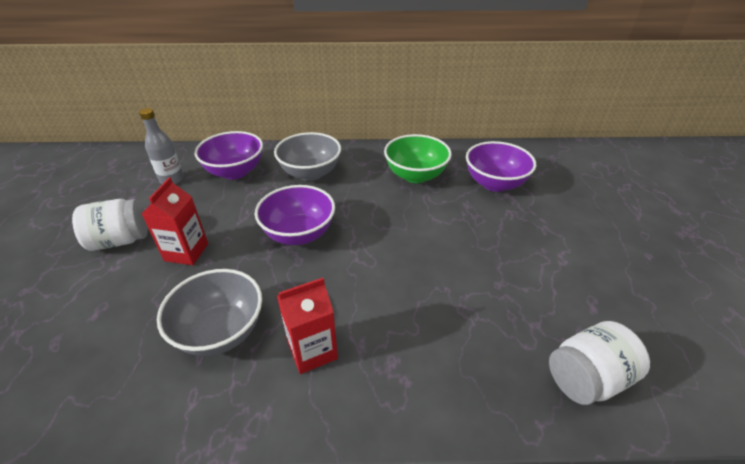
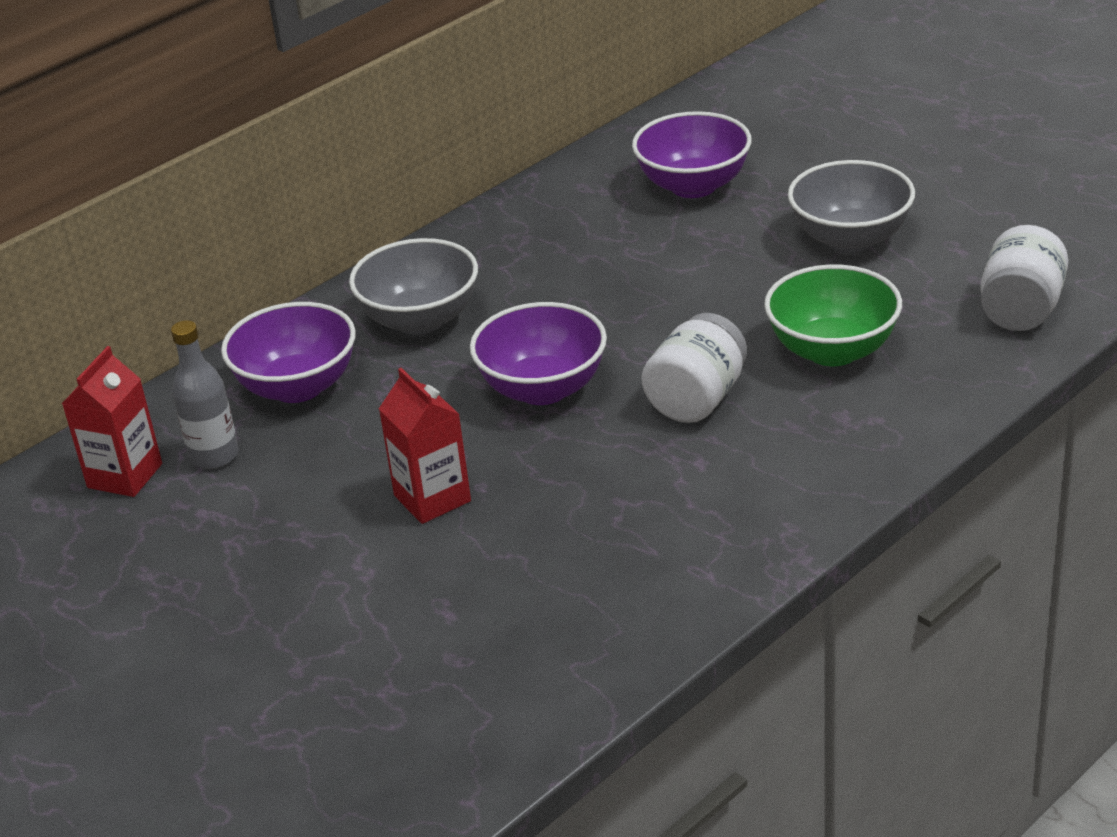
camera: 40 degrees left, 5 degrees down
white jar [72,199,148,251] -> white jar moved to [641,313,747,423]
grey bowl [157,269,262,356] -> grey bowl moved to [788,160,915,252]
red carton [277,278,338,374] -> red carton moved to [62,346,162,497]
green bowl [384,134,452,183] -> green bowl moved to [764,264,902,366]

